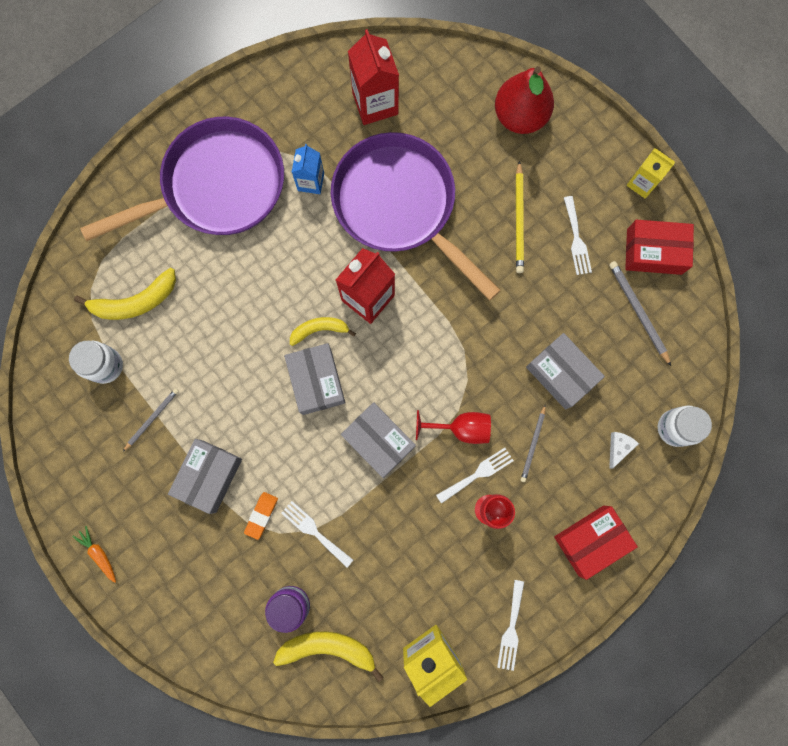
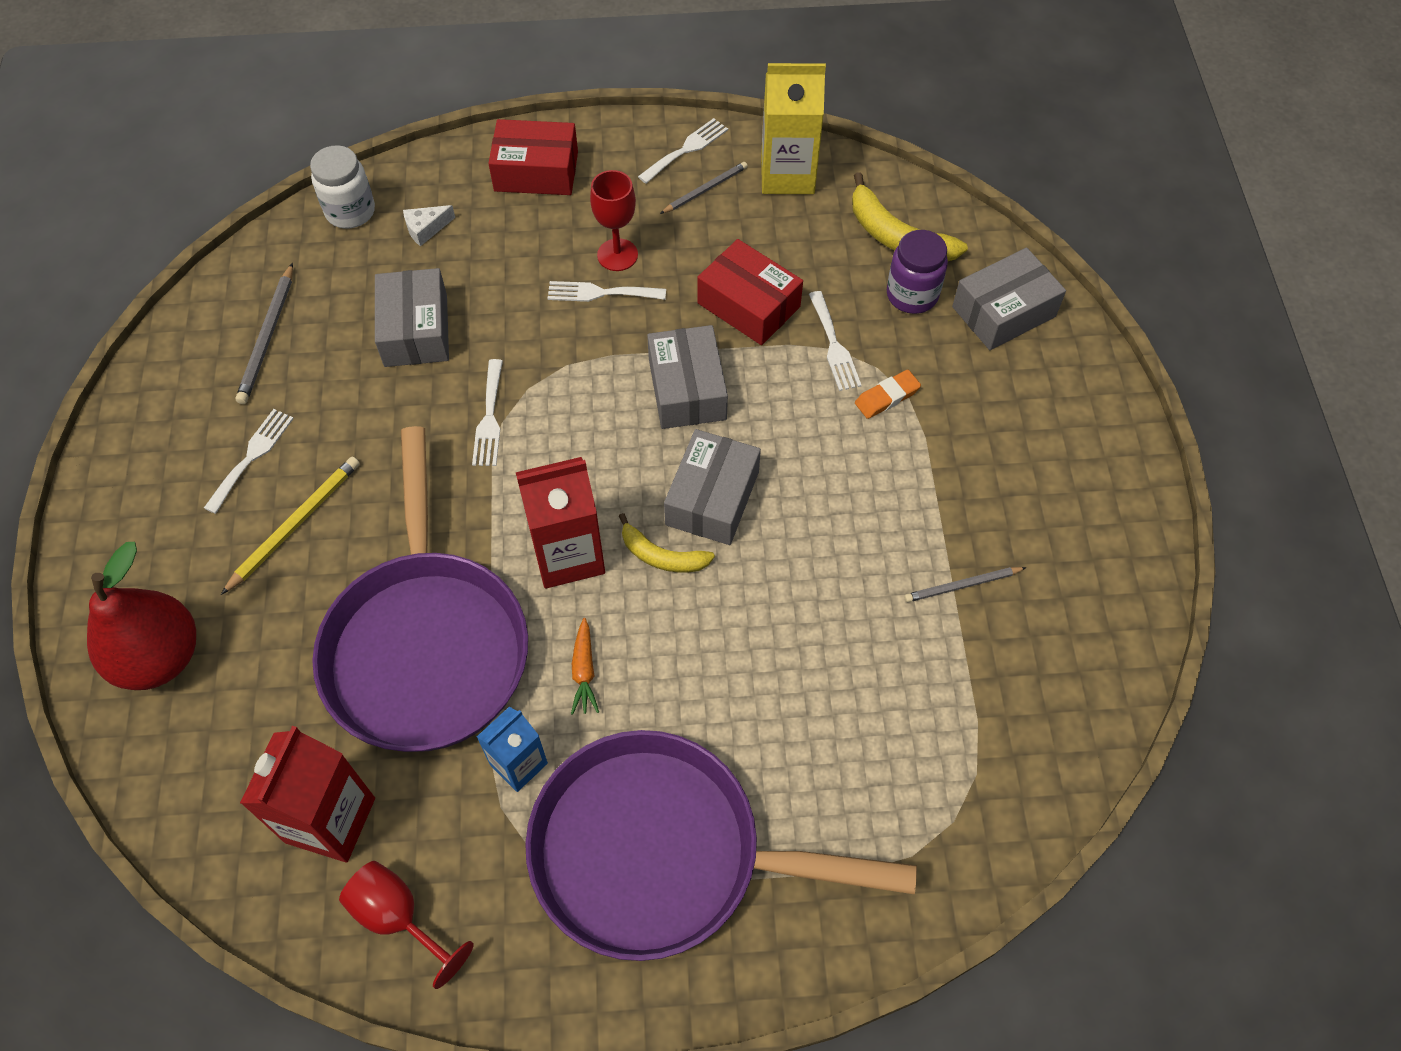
camera: 145 degrees left, 20 degrees down
white jar [69,341,123,384] -> none
orange carrot [72,526,116,583] -> orange carrot moved to [571,618,599,715]
yellow banana [74,268,176,320] -> none
grey box [168,439,242,514] -> grey box moved to [952,248,1066,350]
red goblet [416,410,491,444] -> red goblet moved to [339,861,474,989]
grey pencil [521,404,546,482] -> grey pencil moved to [660,162,748,214]
red box [625,220,694,275] -> red box moved to [697,239,803,345]
yellow carton [626,148,675,199] -> none
none -> white fork [472,359,503,466]

